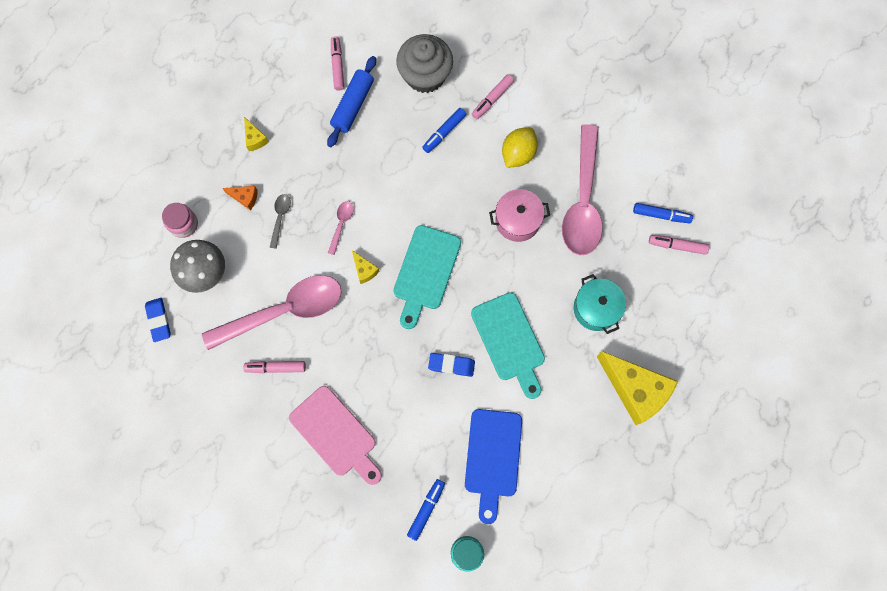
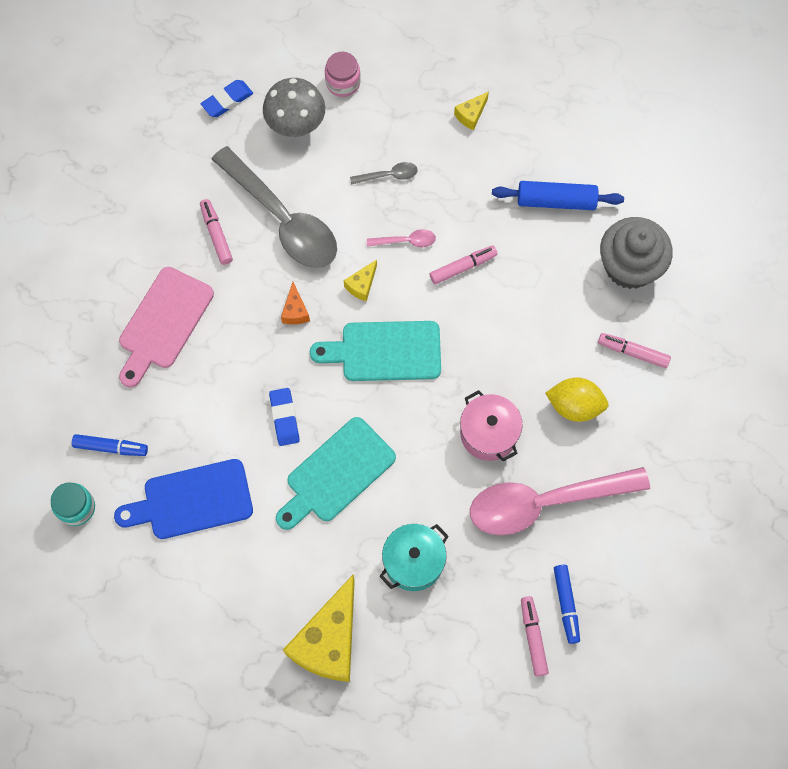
camera: 70 degrees right, 5 degrees down
pink spoon [202,275,342,350] -> grey spoon [212,146,337,268]
orange cheese [222,186,258,211] -> orange cheese moved to [281,282,310,325]
pink marker [331,36,344,90] -> pink marker moved to [430,246,497,284]
blue marker [422,108,466,153] -> none

